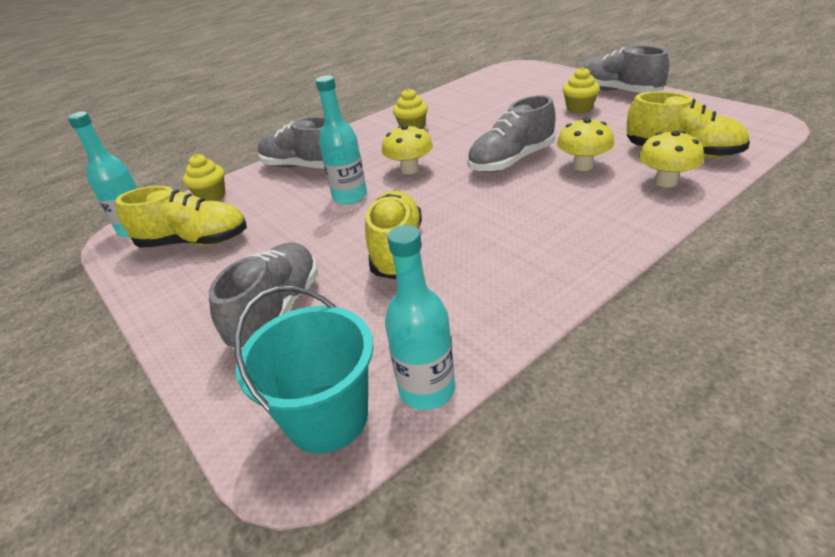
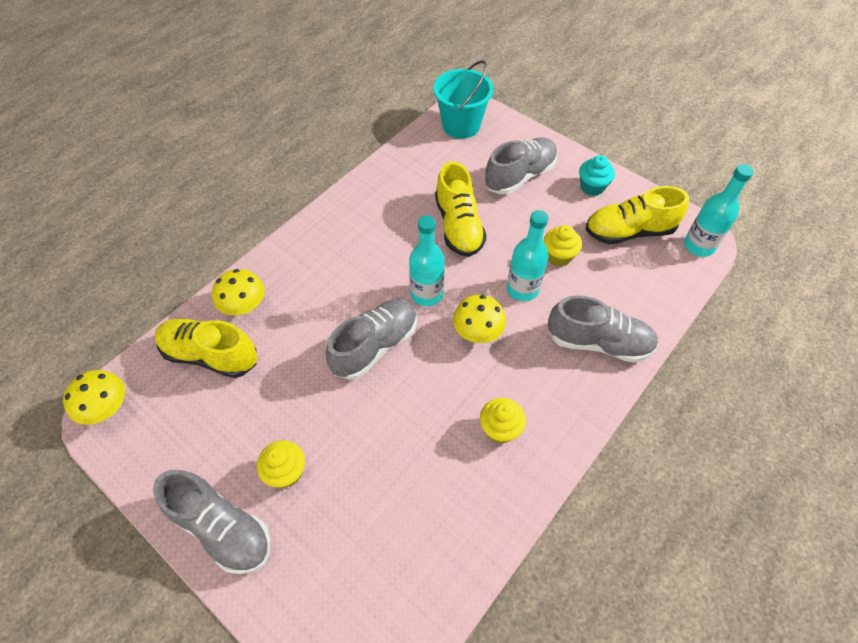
camera: 165 degrees right, 20 degrees up
yellow cupcake [183,154,225,201] -> yellow cupcake moved to [544,225,582,266]
grey shoe [209,242,318,350] -> grey shoe turned 135 degrees counterclockwise [484,137,557,195]
turquoise bottle [385,225,455,410] -> turquoise bottle moved to [409,215,445,306]
yellow mushroom [557,118,614,171] -> yellow mushroom moved to [63,370,125,425]
none -> turquoise cupcake [579,155,615,196]

